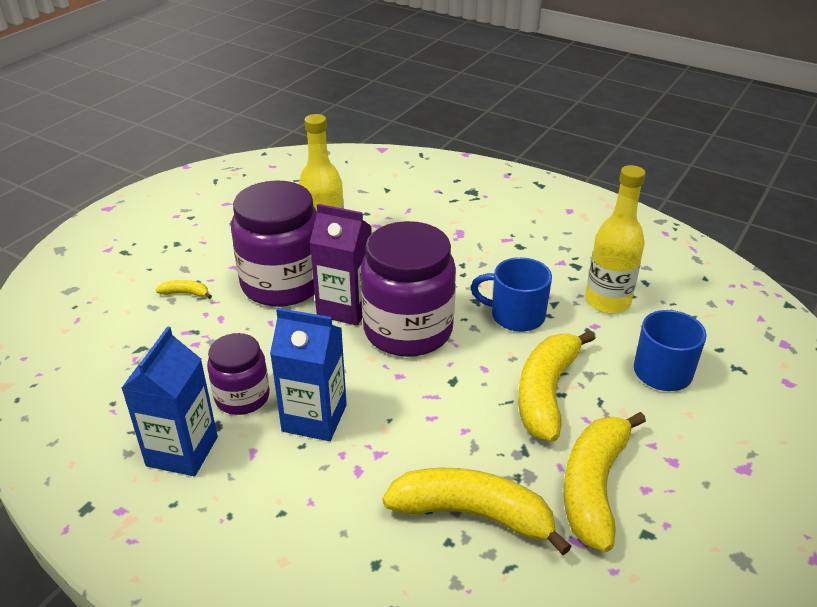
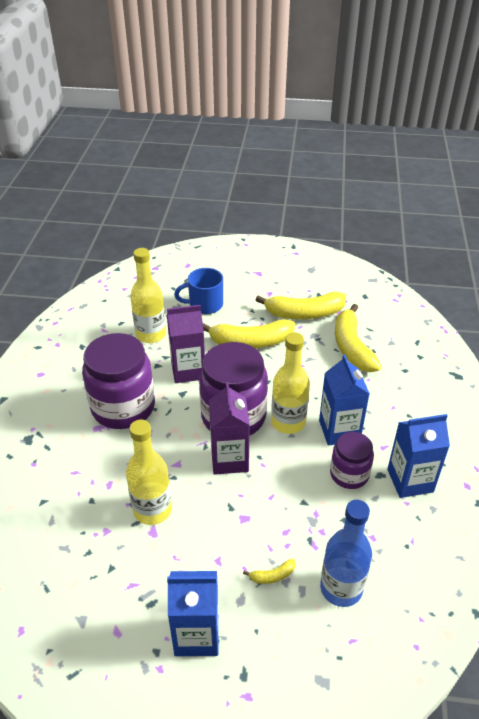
camera: 115 degrees left, 5 degrees up
yellow banana [156,280,212,299] -> yellow banana turned 90 degrees counterclockwise [243,559,295,584]
purple jar [231,180,317,307] -> purple jar moved to [82,333,155,429]
blue mug [471,257,552,332] -> purple carton [167,305,205,383]
none -> blue carton [167,571,219,656]
none -> yellow bottle [271,332,310,434]
none -> blue bottle [320,500,372,607]

